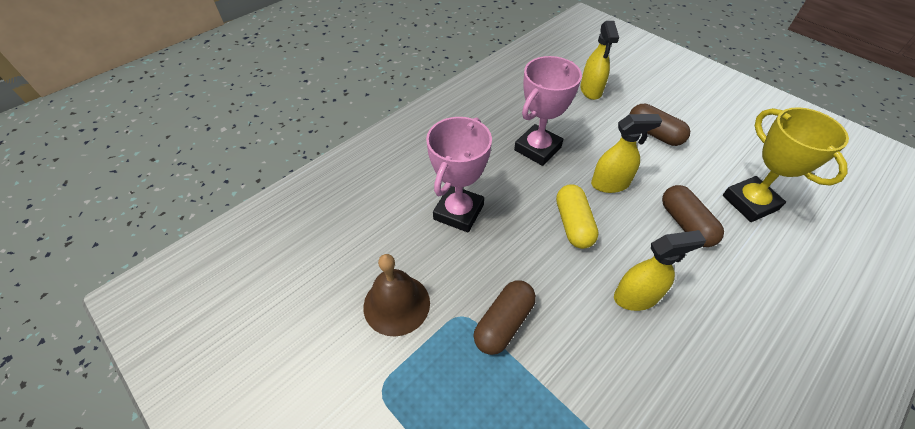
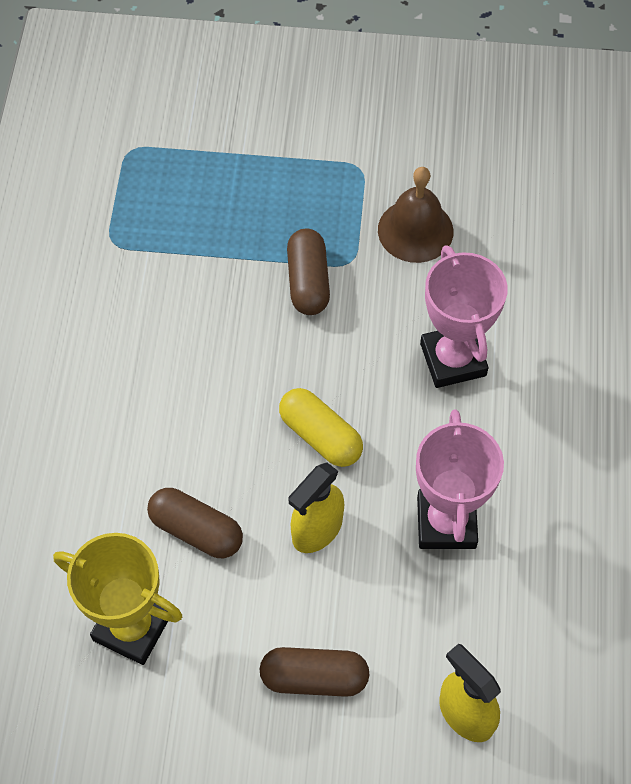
camera: 140 degrees right, 10 degrees up
yellow spray bottle [614,230,706,311] -> none

